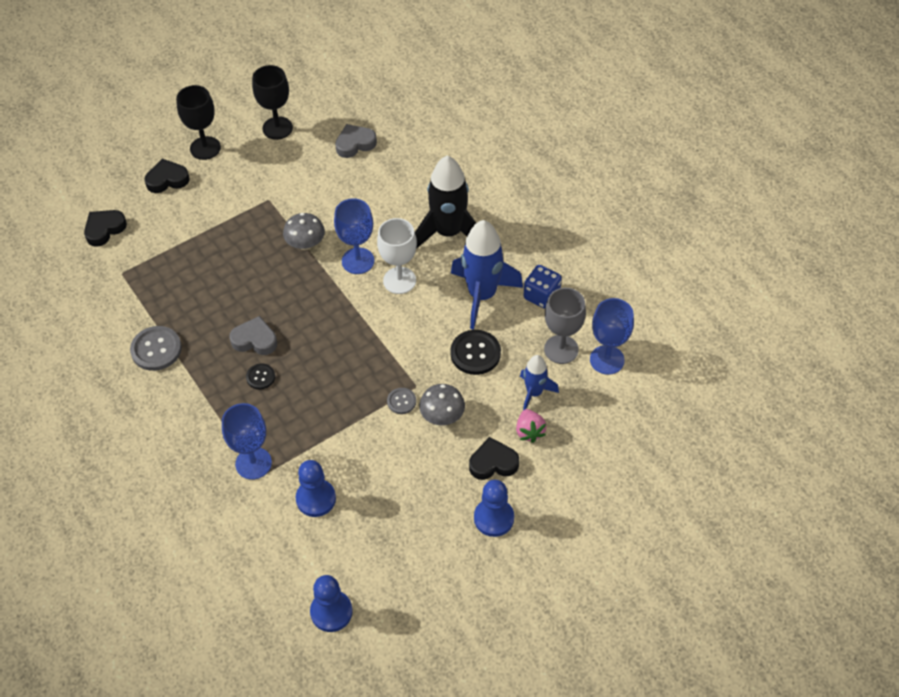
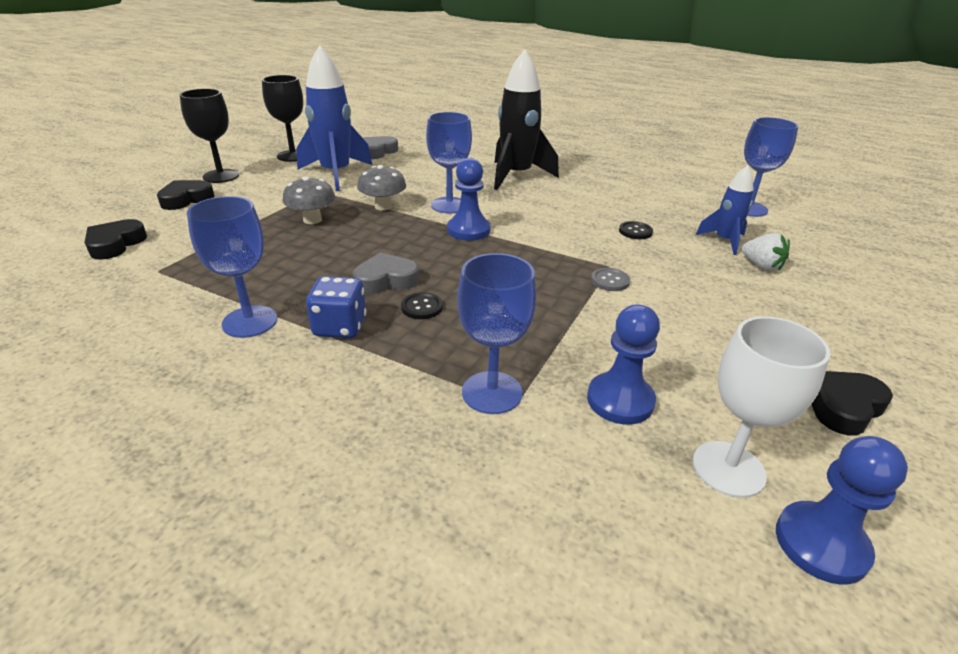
camera: 30 degrees left, 20 degrees down
grey button [130,326,182,371] -> blue goblet [187,196,277,338]
white goblet [377,218,417,294] -> white goblet moved to [693,316,830,498]
grey mushroom [419,384,465,425] -> grey mushroom moved to [283,177,335,224]
black button [450,330,501,375] -> black button [619,221,653,239], size x0.56
blue rocket [451,220,523,330] -> blue rocket moved to [297,45,372,191]
black heart [469,437,519,480] -> black heart moved to [812,371,893,435]
blue pawn [474,480,514,537] -> blue pawn moved to [447,158,491,241]
pink strawberry [516,409,546,443] -> white strawberry [742,233,790,271]
blue dice [523,265,562,309] -> blue dice moved to [306,276,366,338]
grey goblet [544,288,586,364] -> none

